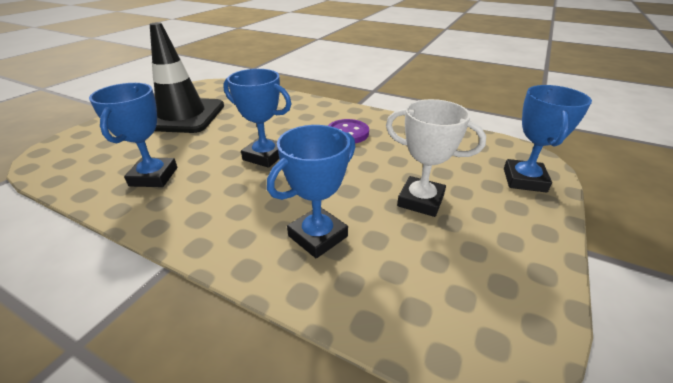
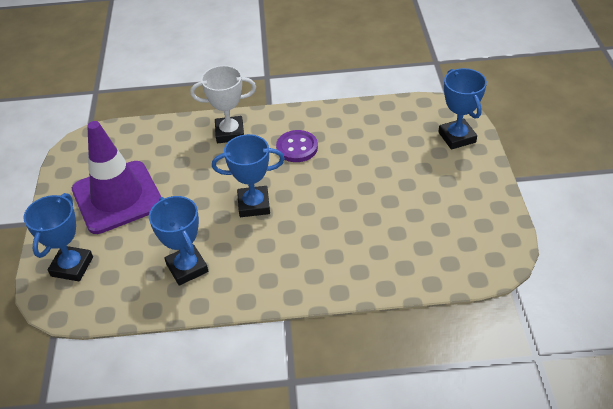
camera: 30 degrees left, 10 degrees up
black traffic cone [150,22,224,133] -> purple traffic cone [72,121,161,234]
blue trophy [267,125,355,259] -> blue trophy moved to [23,193,93,281]
white trophy [386,99,486,217] -> white trophy moved to [190,65,256,143]

